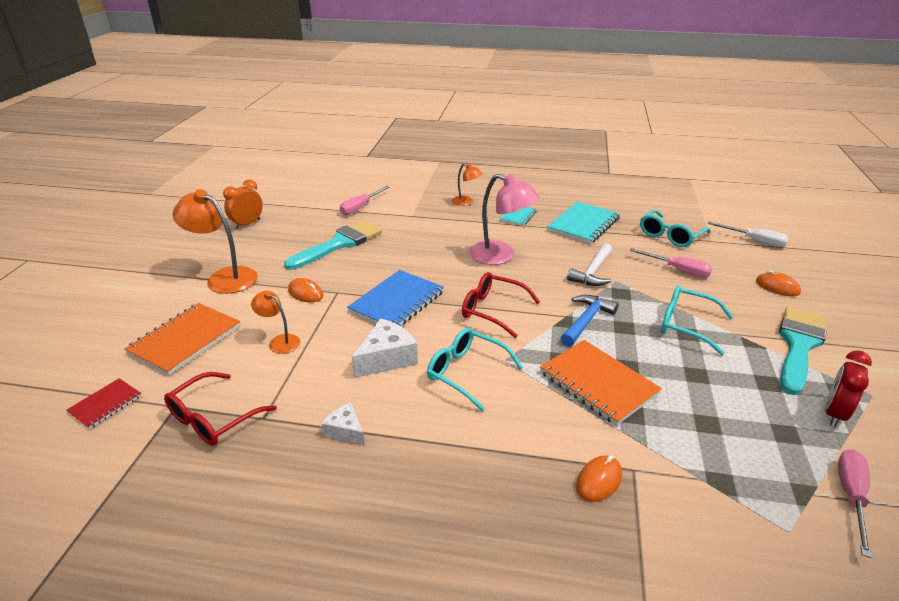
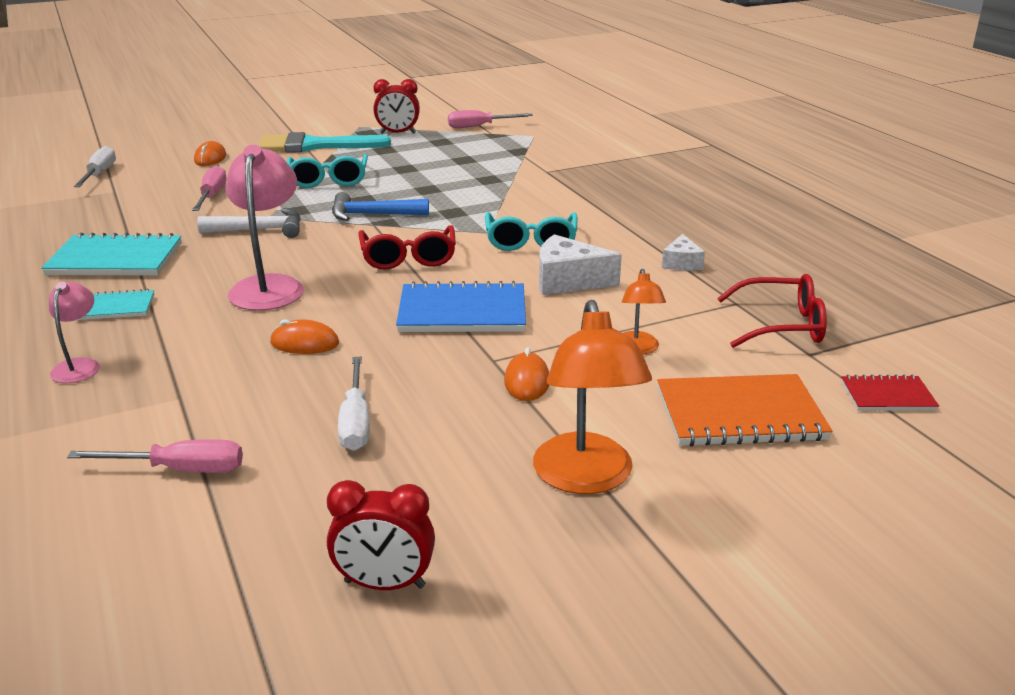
camera: 125 degrees left, 5 degrees down
orange clock [223,180,263,229] -> red clock [327,480,435,590]
turquoise brush [284,220,382,270] -> white screwdriver [338,357,370,451]
orange lamp [452,163,483,206] -> pink lamp [49,282,100,383]
orange notebook [540,340,662,426] -> none
orange mouse [576,455,622,502] -> orange mouse moved to [270,319,339,354]
turquoise glasses [640,209,710,247] -> none

